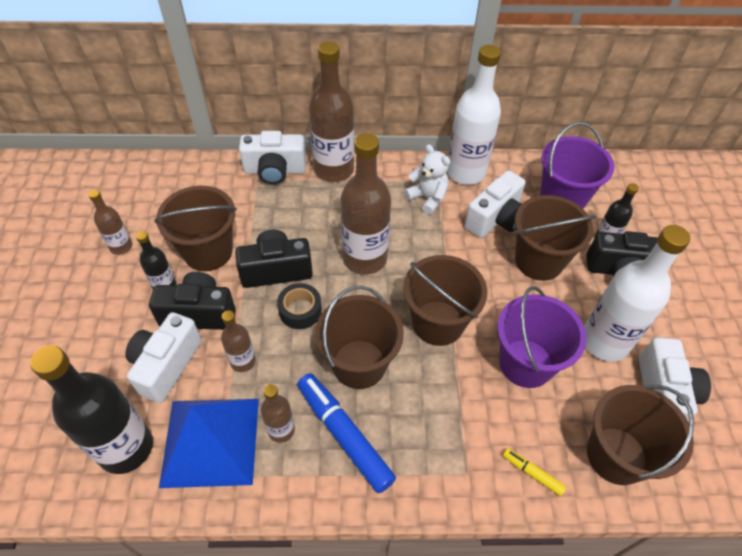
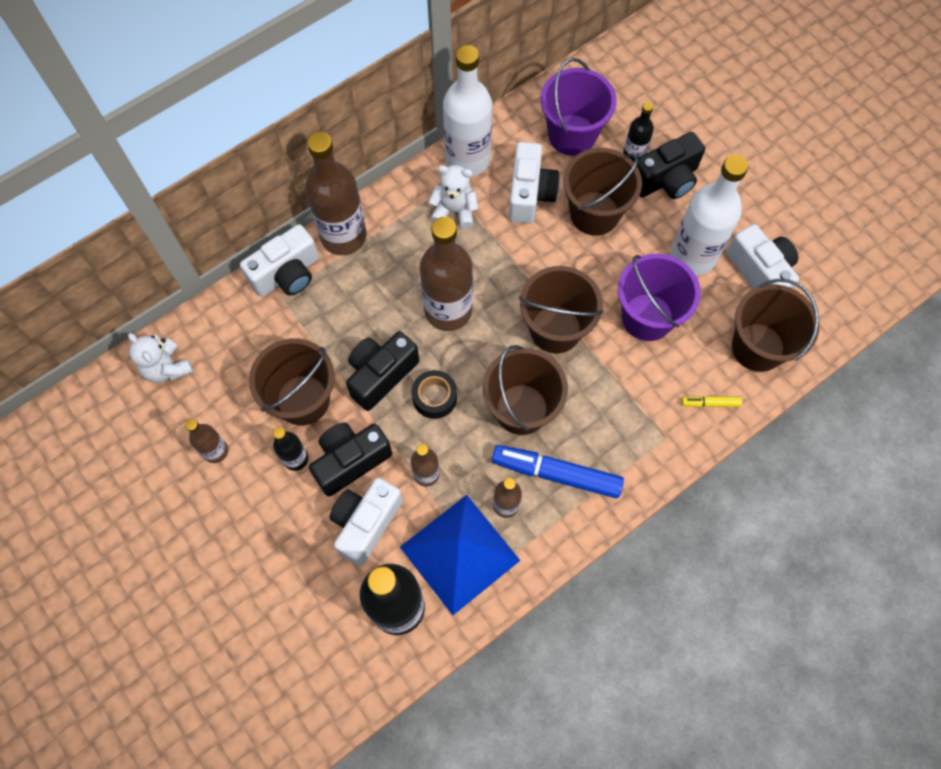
camera: 35 degrees left, 15 degrees up
white camera [125,312,202,403] -> white camera turned 45 degrees clockwise [329,478,403,566]
none -> white teddy bear [128,333,193,383]

